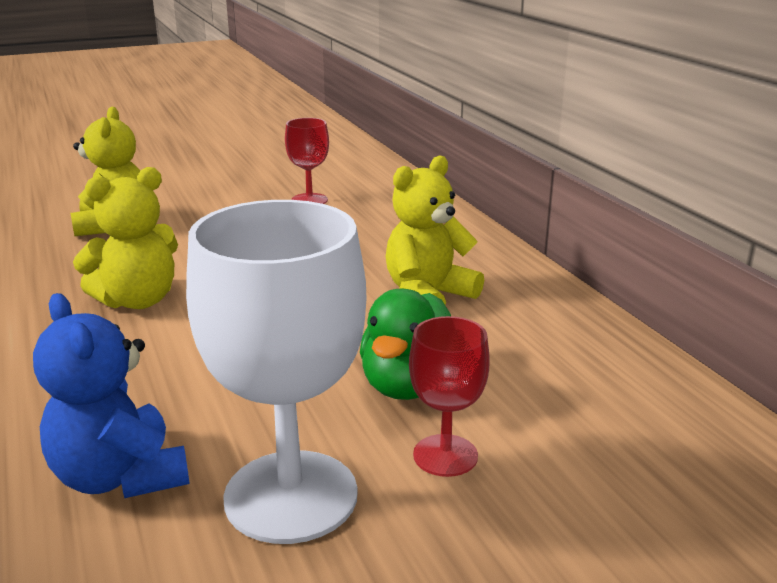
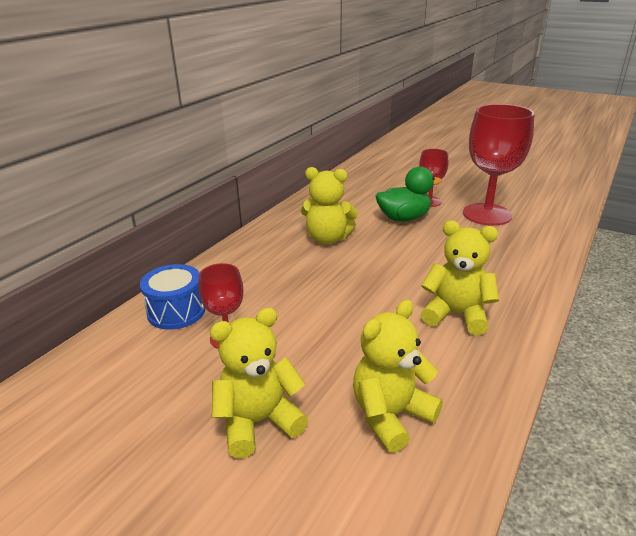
camera: 125 degrees left, 5 degrees up
blue teddy bear [33,293,190,498] -> none
white goblet [186,200,367,544] -> red goblet [463,104,534,226]
none -> blue drum [140,264,205,330]
none -> yellow teddy bear [210,308,308,458]

